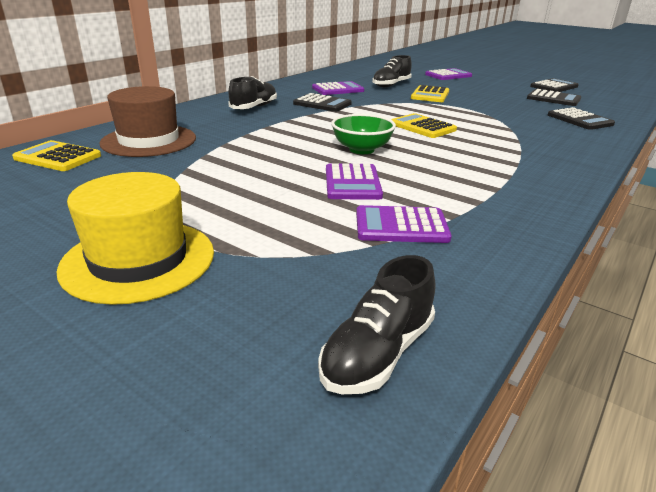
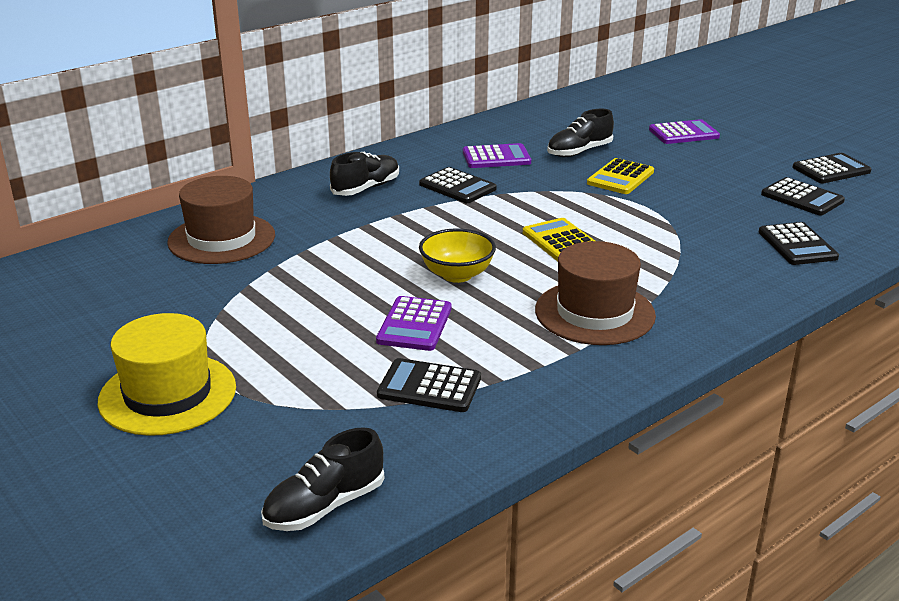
camera: 15 degrees right, 0 degrees up
yellow calculator [12,140,101,171] -> none
green bowl [331,114,396,154] -> yellow bowl [419,228,496,283]
purple calculator [356,205,452,243] -> black calculator [377,358,481,412]
none -> brown hat [535,241,656,345]

